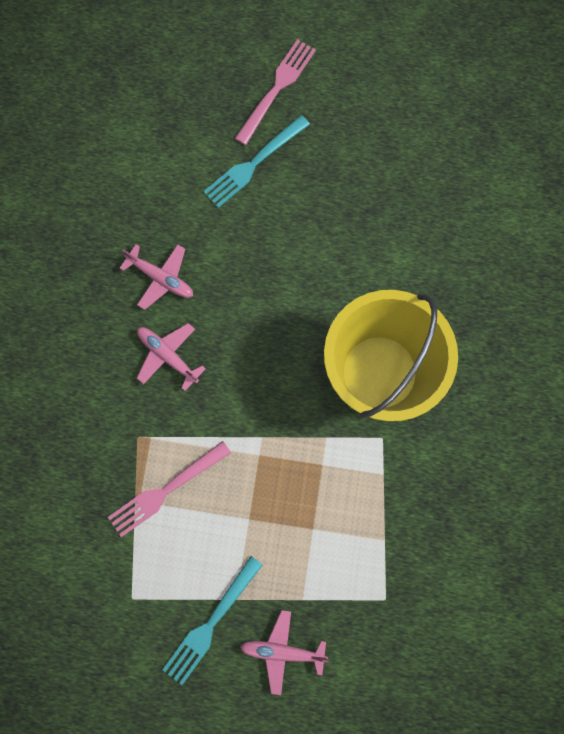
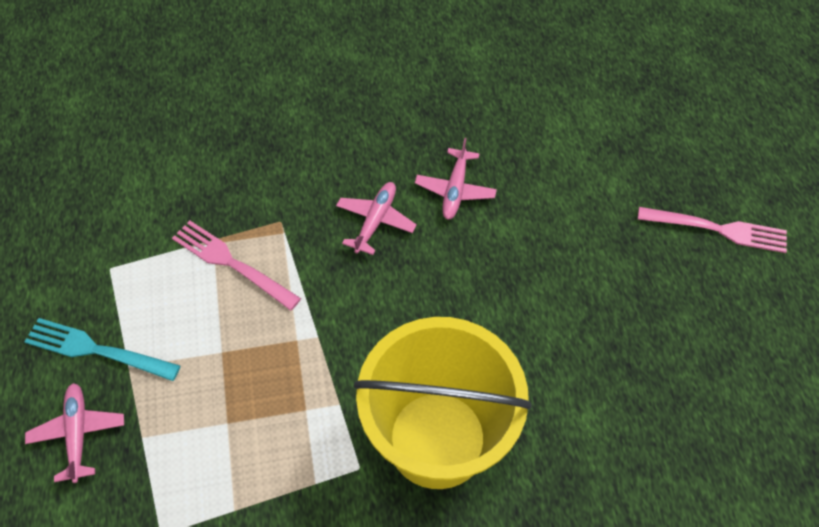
camera: 70 degrees right, 20 degrees down
turquoise fork [203,115,310,208] -> none

